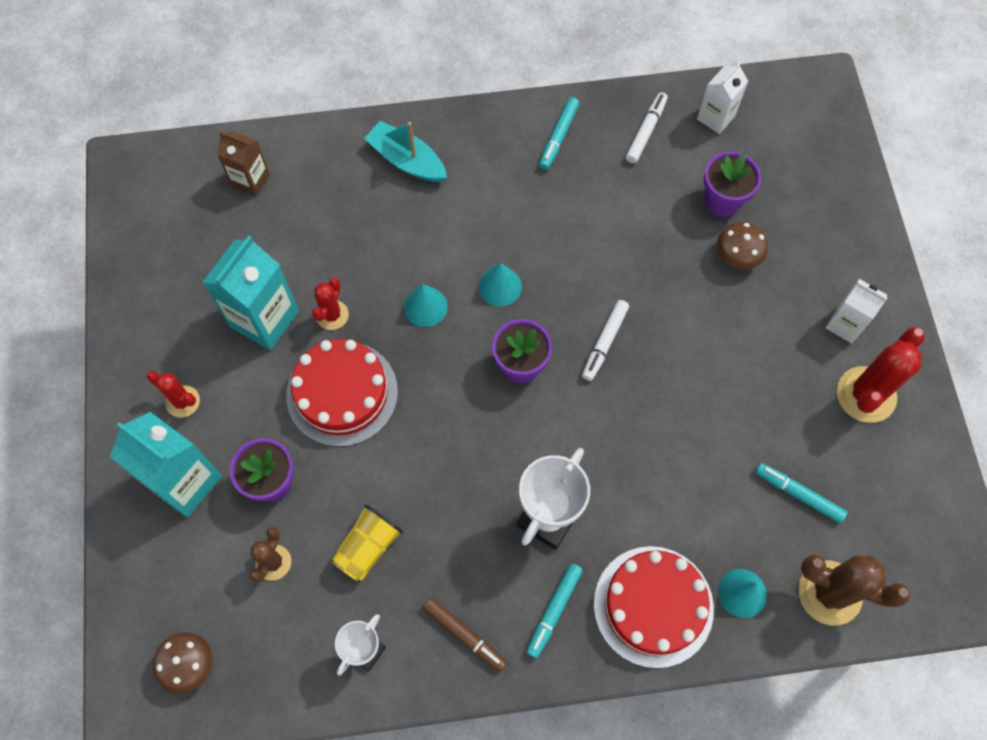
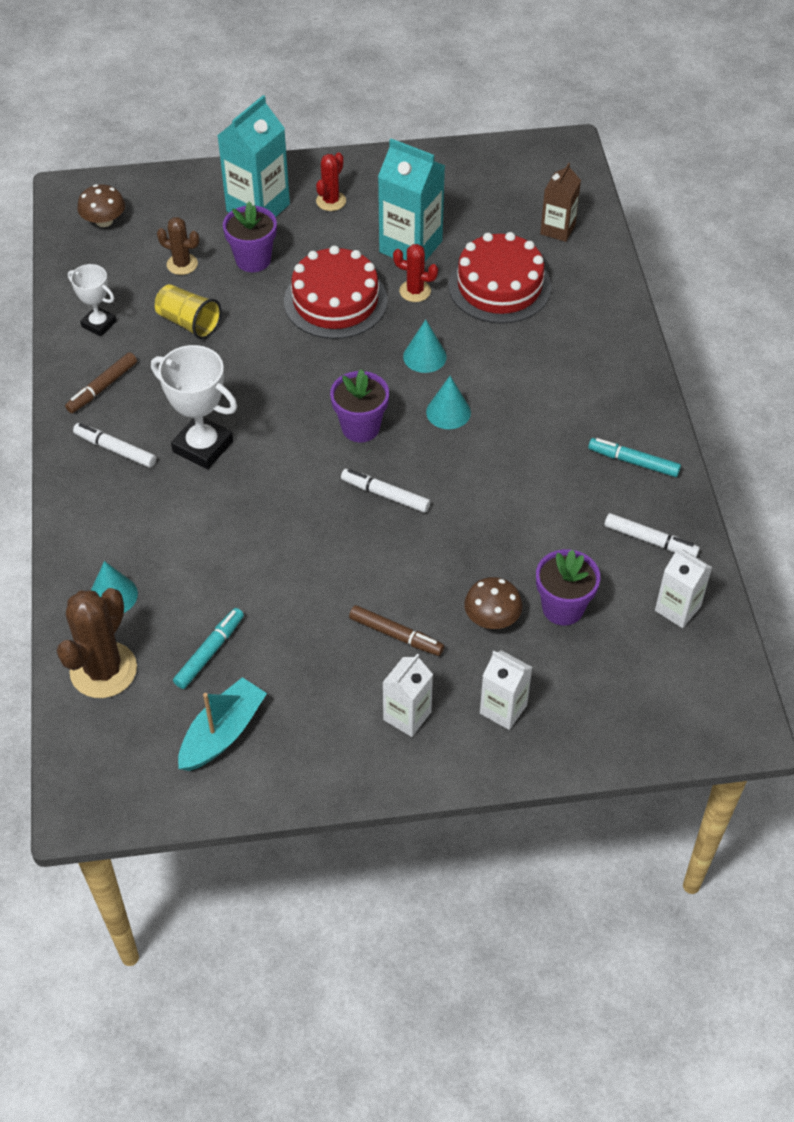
camera: 90 degrees right, 15 degrees down
turquoise boat [364,121,447,182] -> turquoise boat moved to [178,677,267,771]
turquoise marker [526,563,583,658] -> white marker [73,423,156,468]
red cake [594,546,714,668] -> red cake moved to [448,232,551,324]
red cactus [837,327,925,423] -> none
none -> brown marker [349,605,444,656]
none -> white carton [480,650,532,730]

